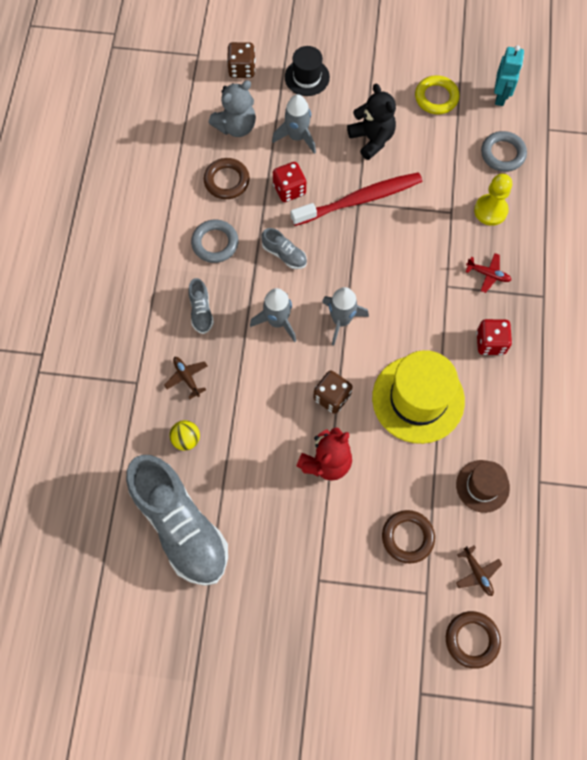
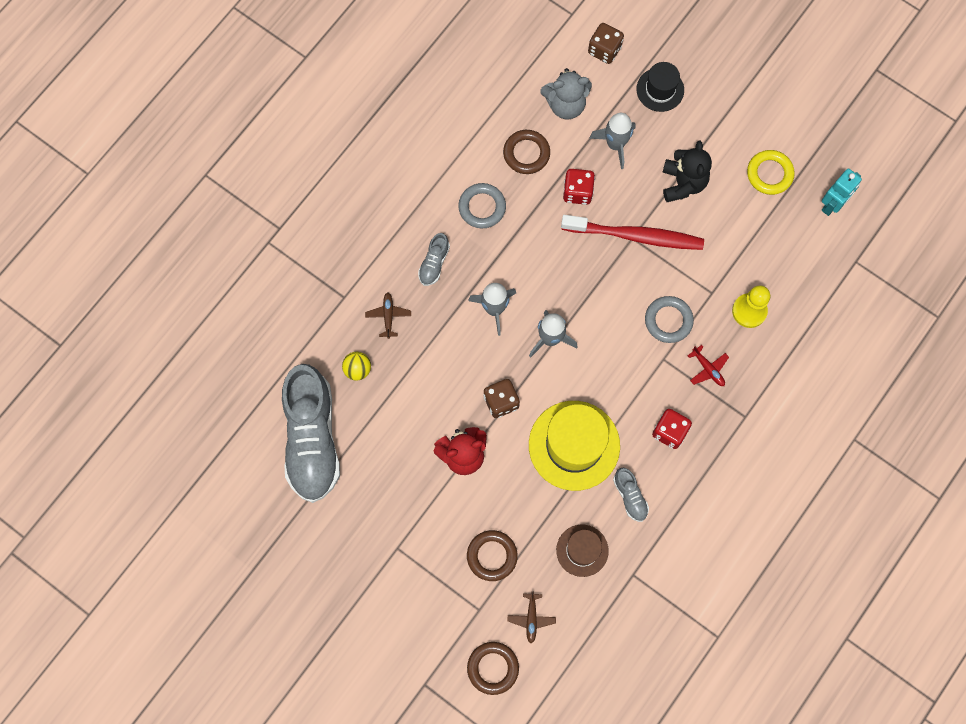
camera: 30 degrees right, 5 degrees up
grey shoe [261,228,307,269] -> grey shoe moved to [613,468,649,522]
grey ring [481,131,527,172] -> grey ring moved to [645,296,694,343]

